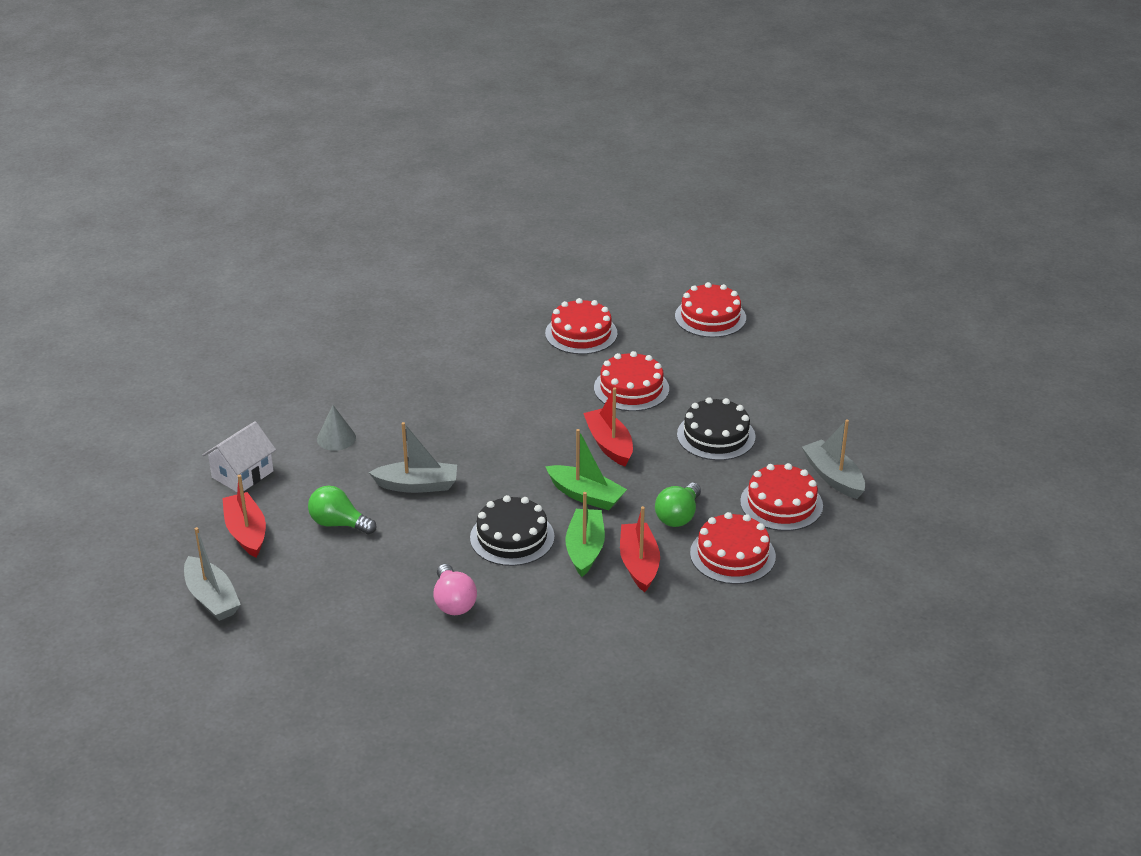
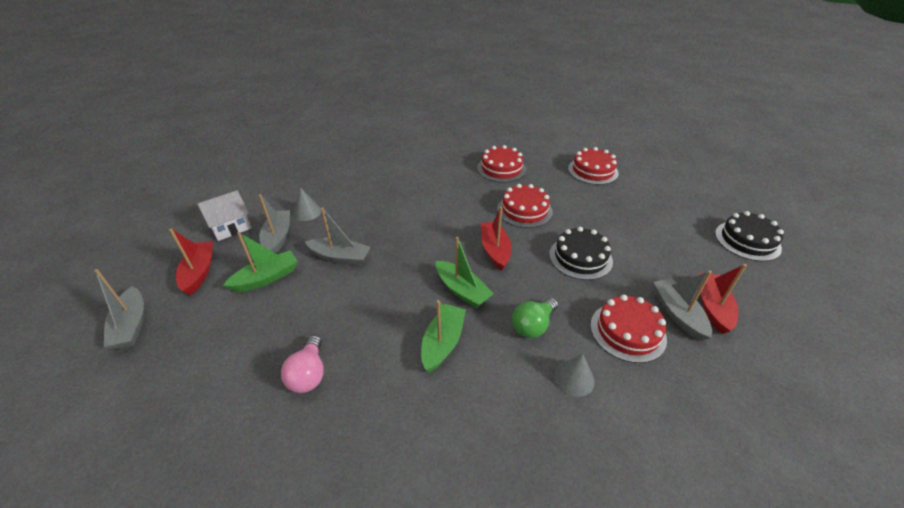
camera: 15 degrees right, 5 degrees up
green light bulb [308,485,377,535] -> green boat [223,232,298,292]
black cake [470,495,555,566] -> black cake moved to [715,211,784,261]
red boat [620,506,660,592] -> red boat moved to [699,264,747,334]
red cake [690,512,776,584] -> grey cone [554,353,595,397]
none -> grey boat [259,194,290,253]

